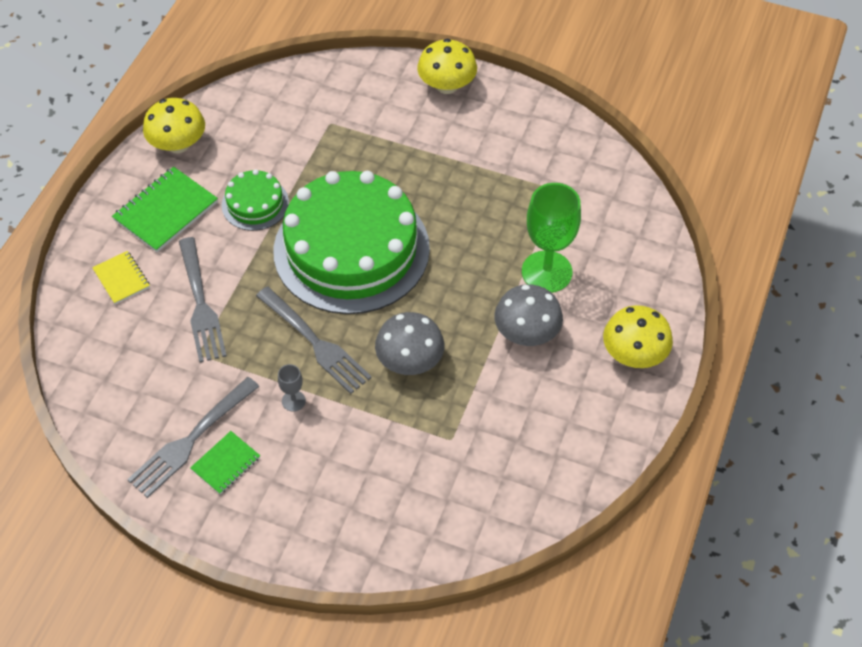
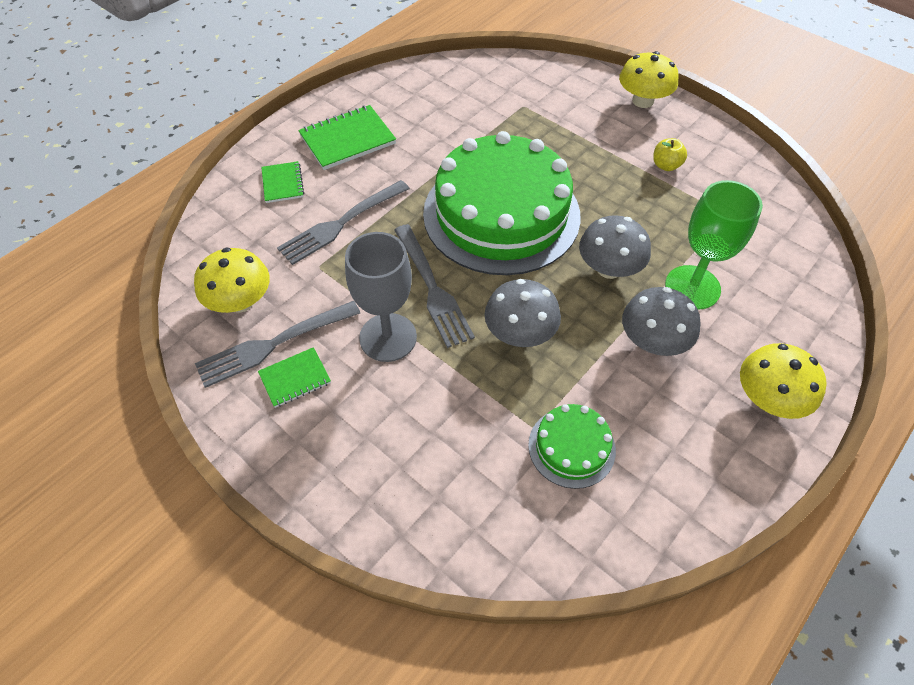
camera: 20 degrees right, 0 degrees up
yellow notebook [92,251,150,304] -> green notebook [261,161,304,203]
yellow mushroom [143,98,205,153] -> yellow mushroom moved to [194,247,270,313]
grey fork [179,237,227,362] -> grey fork turned 45 degrees clockwise [277,180,410,265]
green cake [222,169,289,231] -> green cake moved to [528,404,616,489]
grey goblet [278,364,306,412] -> grey goblet [345,232,417,362], size x2.27
none -> grey mushroom [579,215,651,279]
none -> yellow apple [653,138,687,171]

